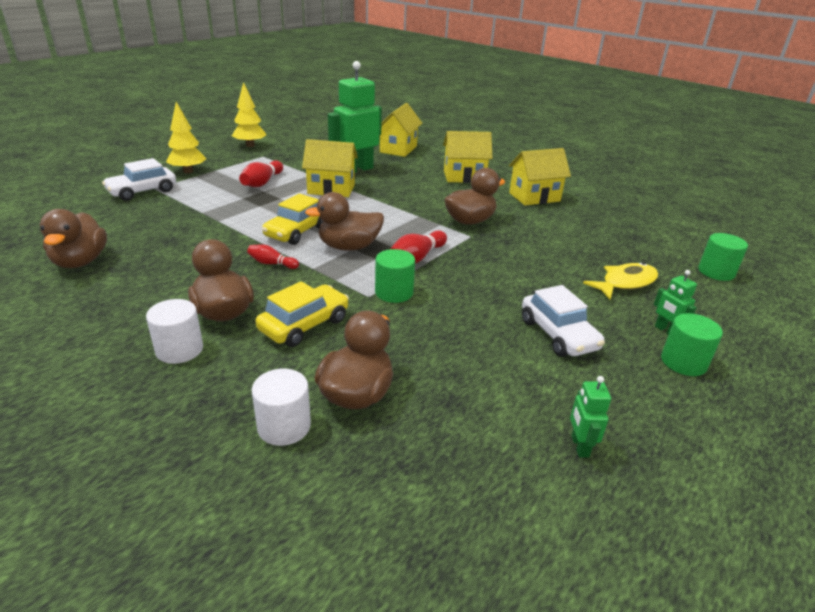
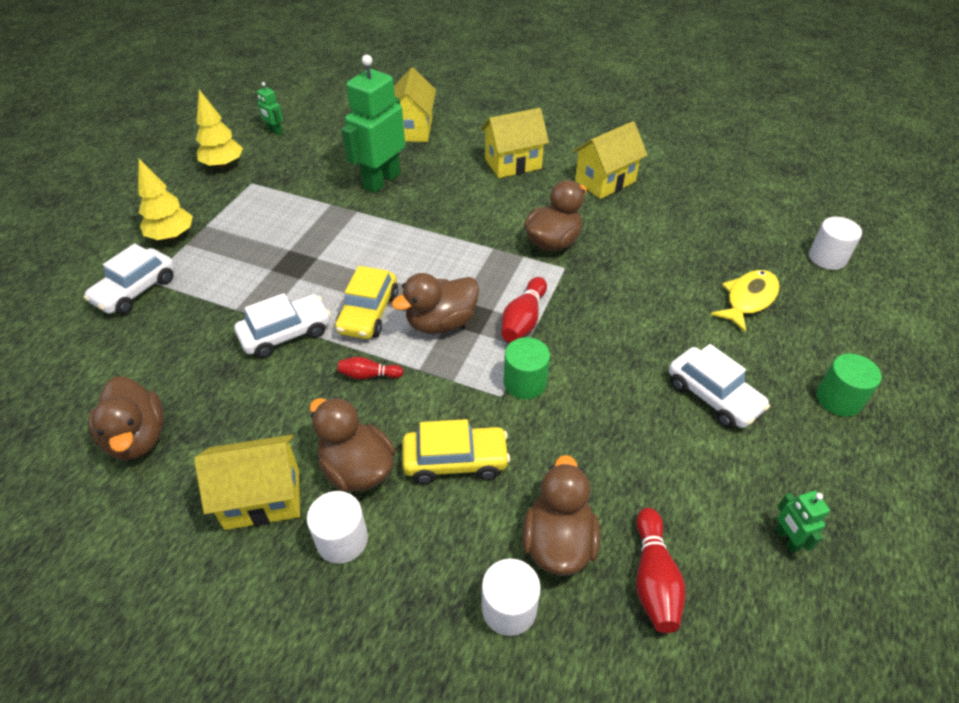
camera: 15 degrees left, 15 degrees up
red bowling pin [239,160,283,187] -> red bowling pin moved to [636,508,685,633]
yellow car [255,281,349,347] -> yellow car turned 60 degrees clockwise [403,419,510,484]
yellow house [302,139,358,197] -> yellow house moved to [194,434,300,530]
green robot [654,270,697,335] -> green robot moved to [257,82,283,135]
green cylinder [698,233,748,281] -> white cylinder [809,217,862,270]
none -> white car [235,293,331,358]

